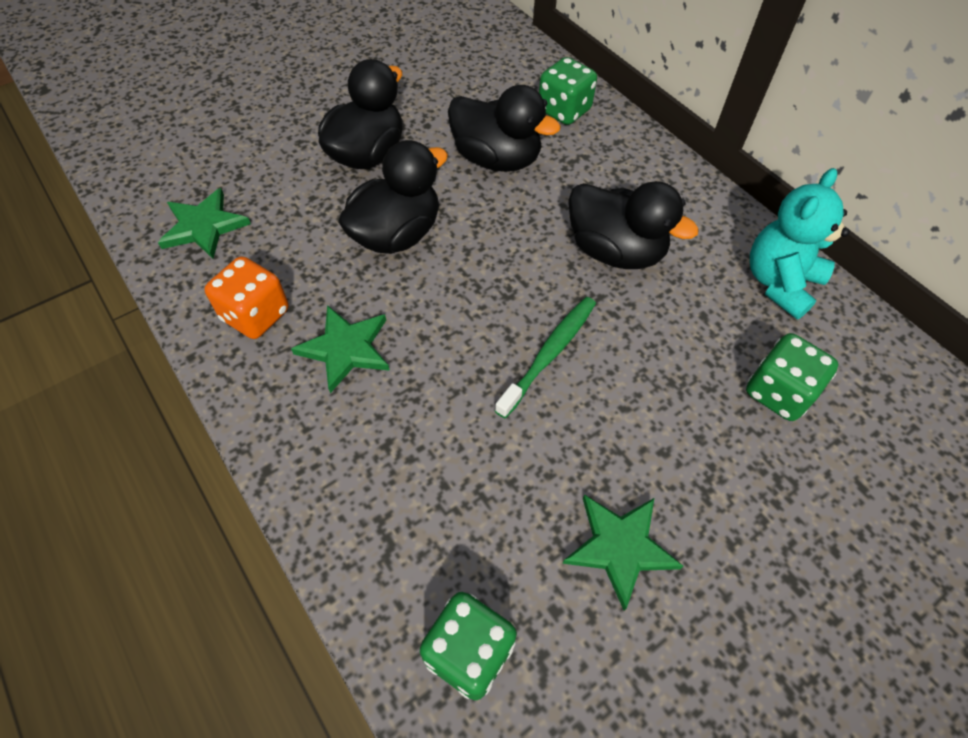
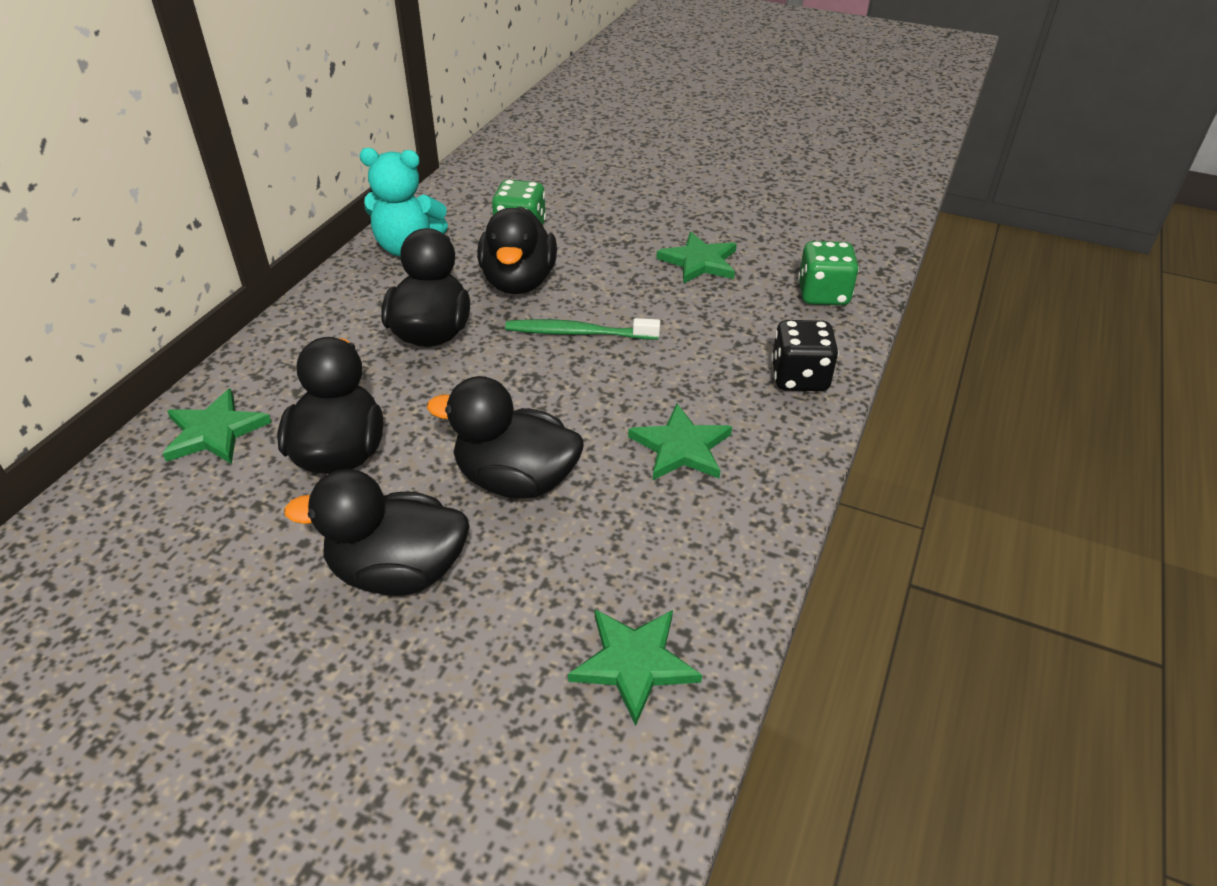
camera: 120 degrees left, 15 degrees down
orange dice [205,256,289,339] -> none
green dice [539,57,597,125] -> green star [163,389,272,464]
none -> black duck [477,206,557,294]
none -> black dice [771,320,839,391]

